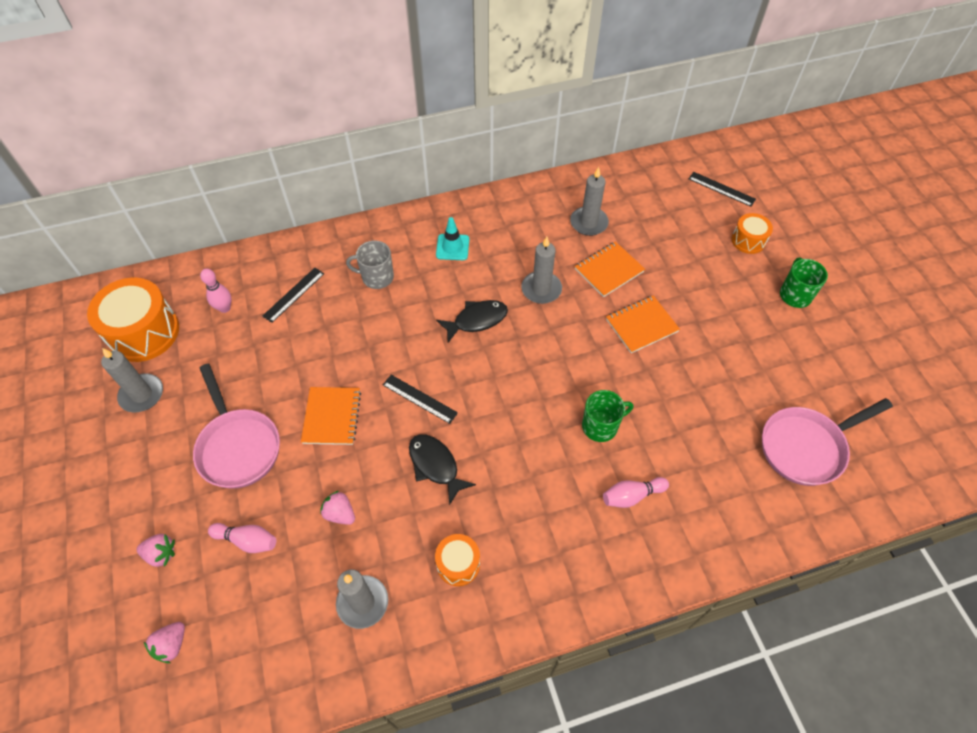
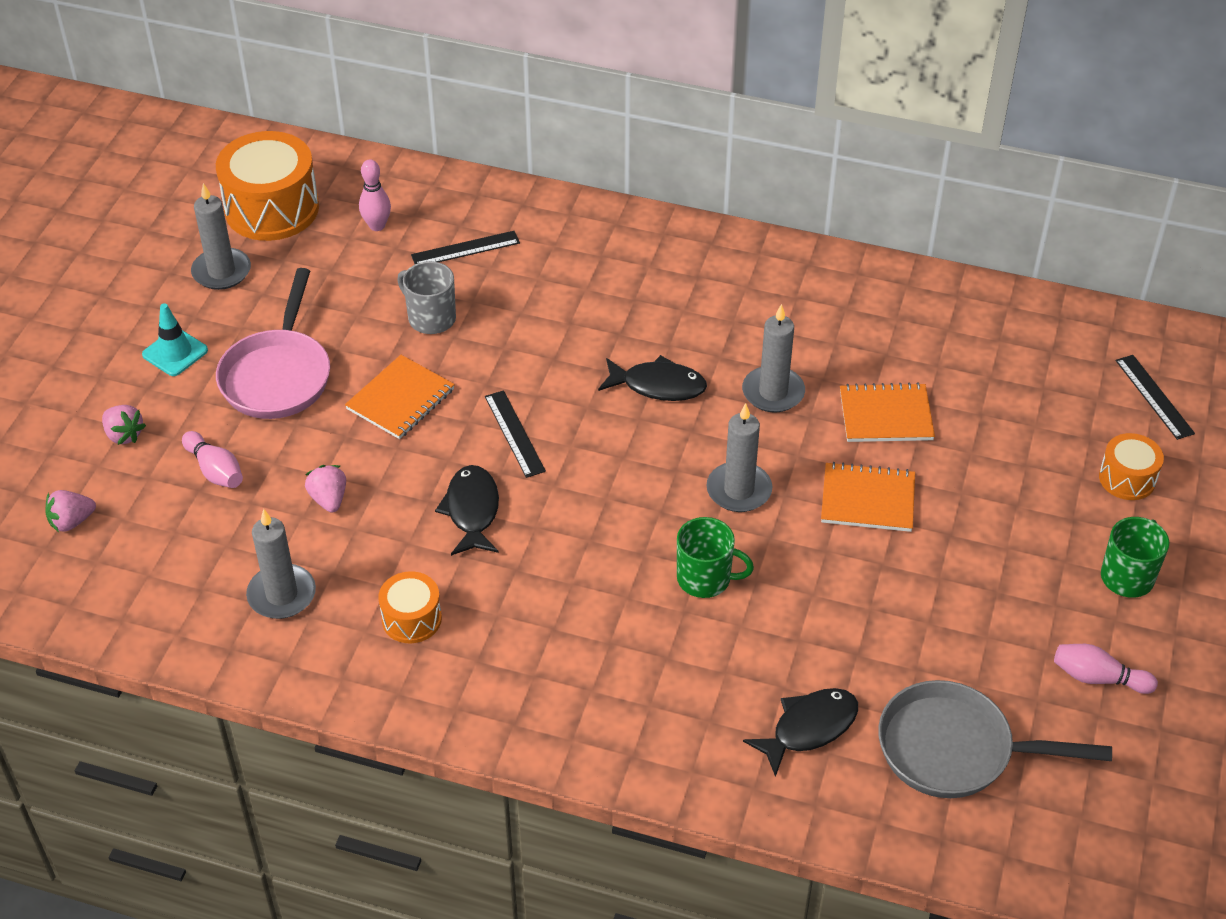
camera: 35 degrees right, 10 degrees down
grey mug [346,241,394,289] -> grey mug moved to [397,261,456,334]
turquoise traffic cone [436,217,469,260] -> turquoise traffic cone moved to [142,303,208,376]
grey candle [570,167,609,236] -> grey candle moved to [706,403,772,512]
pink bowling pin [603,477,669,508] -> pink bowling pin moved to [1054,644,1158,694]
pink pan [762,398,893,486] -> grey pan [878,680,1112,798]
none -> black fish [743,688,858,777]

